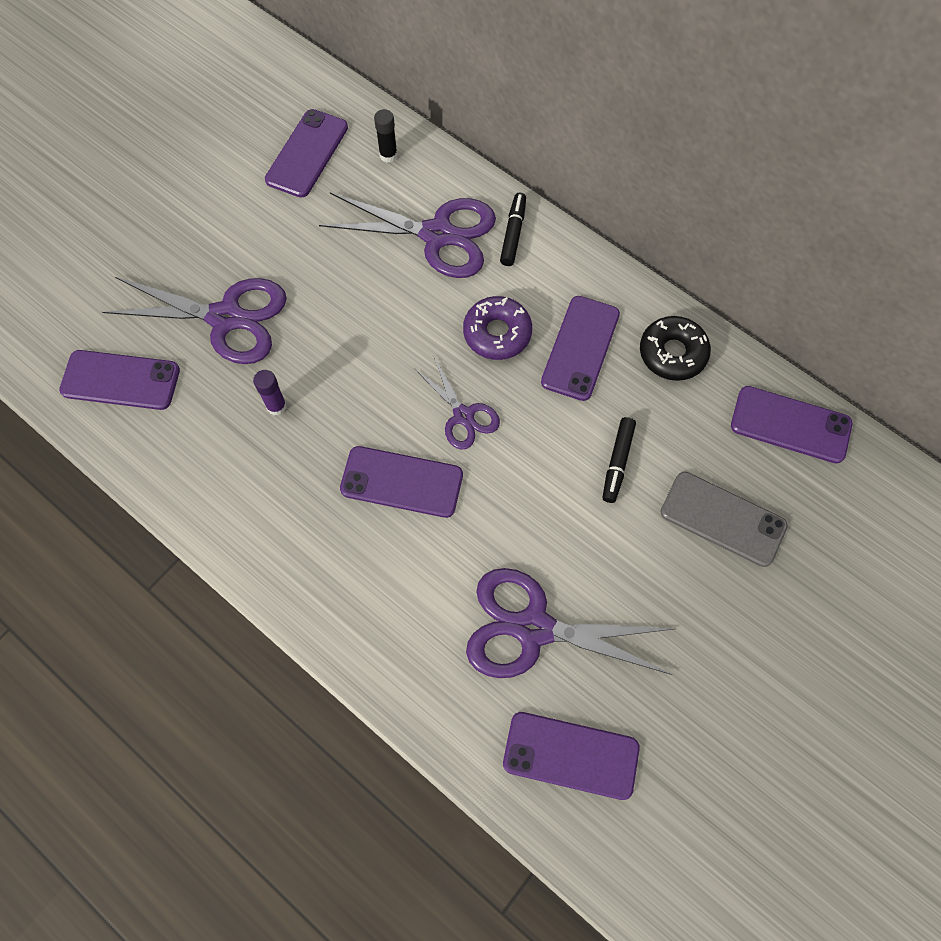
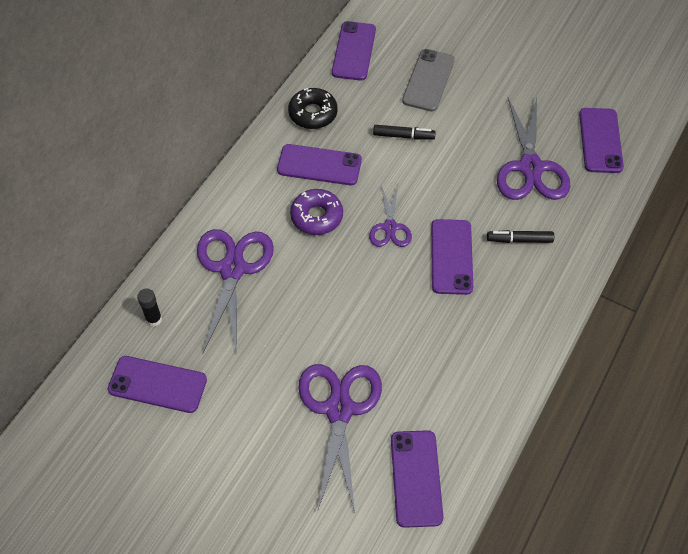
camera: 100 degrees left, 10 degrees down
purple glue stick [253,370,287,416] -> none
purple scissors [414,357,500,450] -> purple scissors turned 135 degrees clockwise [369,185,412,247]
black marker [500,193,526,266] -> black marker moved to [487,230,554,243]

